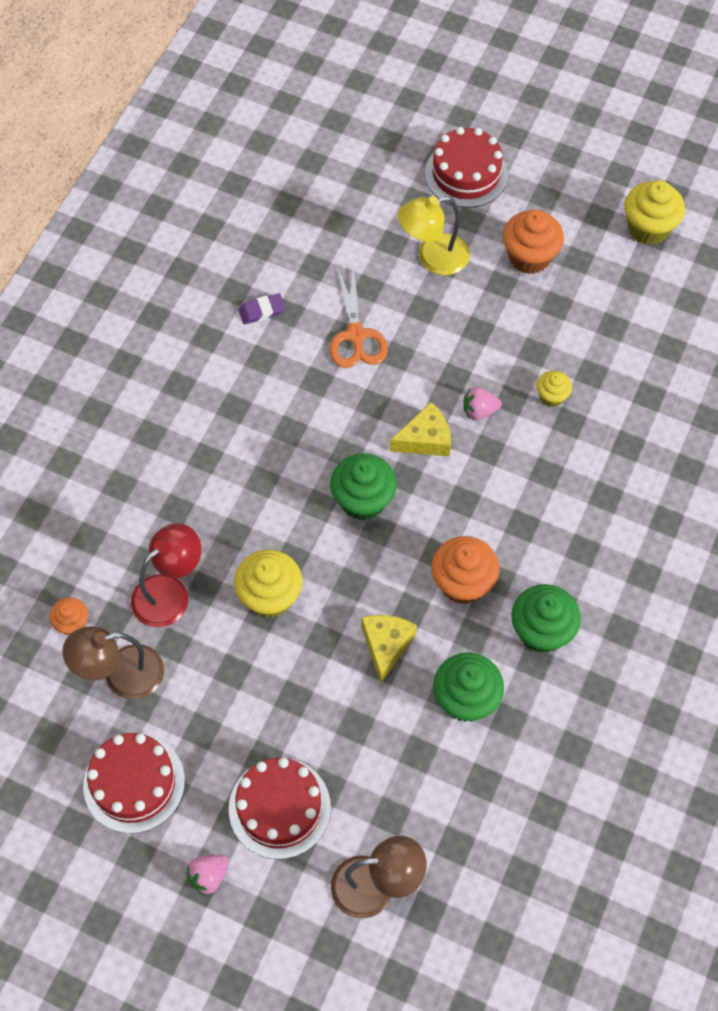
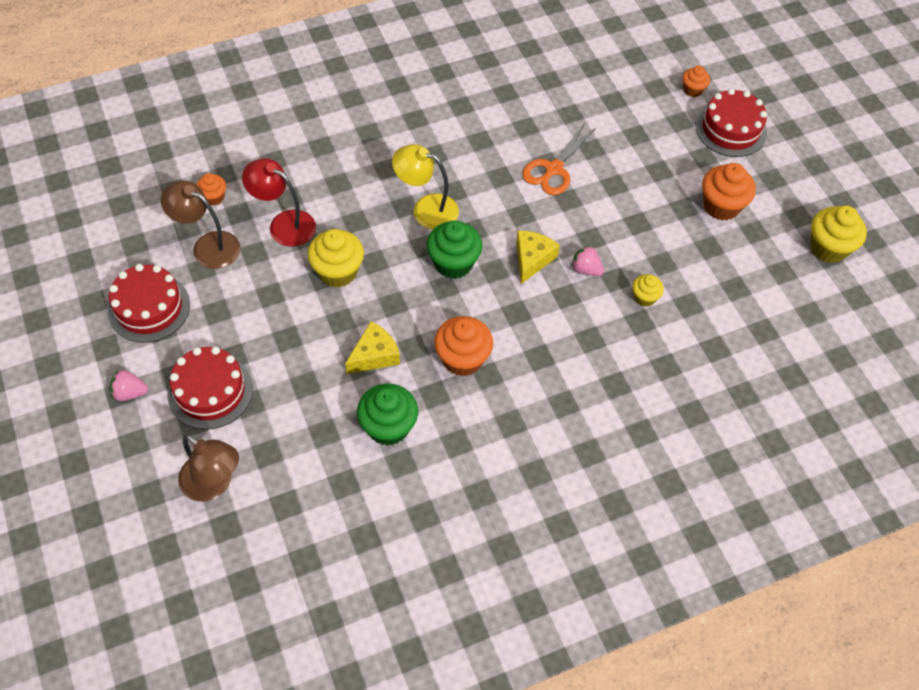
camera: 40 degrees right, 5 degrees down
red lamp [131,523,201,627] -> red lamp turned 150 degrees counterclockwise [242,158,316,247]
purple eraser [238,293,286,325] -> none
yellow cheese [390,402,451,456] -> yellow cheese turned 90 degrees counterclockwise [516,231,560,284]
yellow lamp [398,196,470,275] -> yellow lamp moved to [392,144,459,229]
green cupcake [511,584,581,653] -> none
none -> orange cupcake [683,66,710,97]

